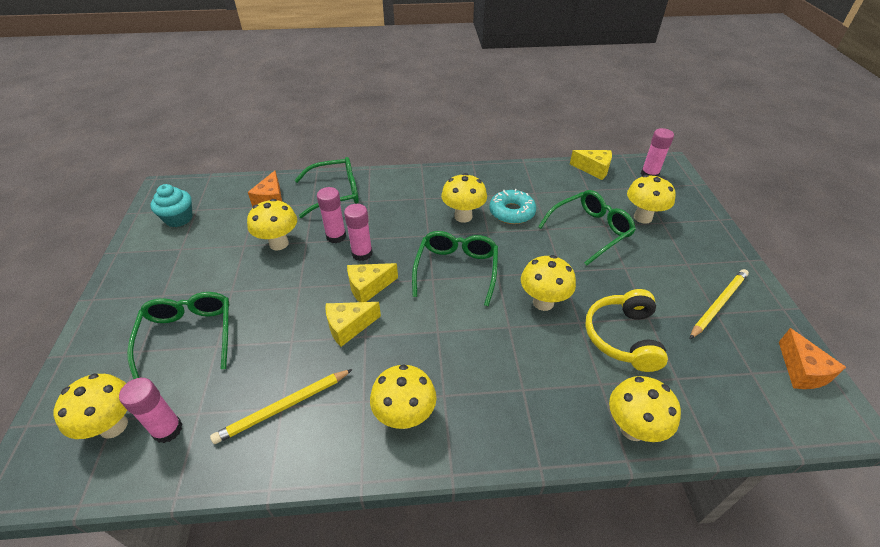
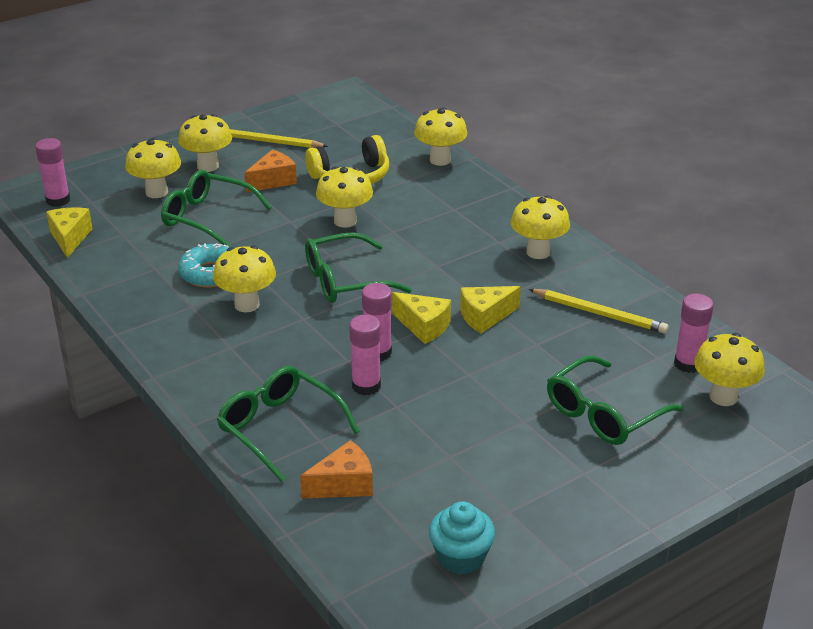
camera: 120 degrees left, 10 degrees down
yellow mushroom [247,199,297,250] -> yellow mushroom moved to [178,114,232,172]
yellow cheese [325,302,381,347] -> yellow cheese turned 120 degrees clockwise [460,286,521,333]
orange cheese [779,328,846,389] -> orange cheese moved to [245,150,297,192]

